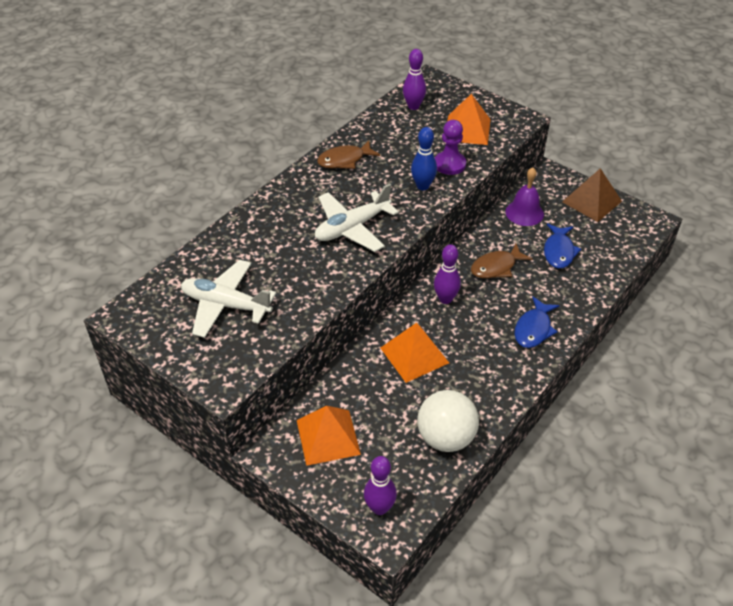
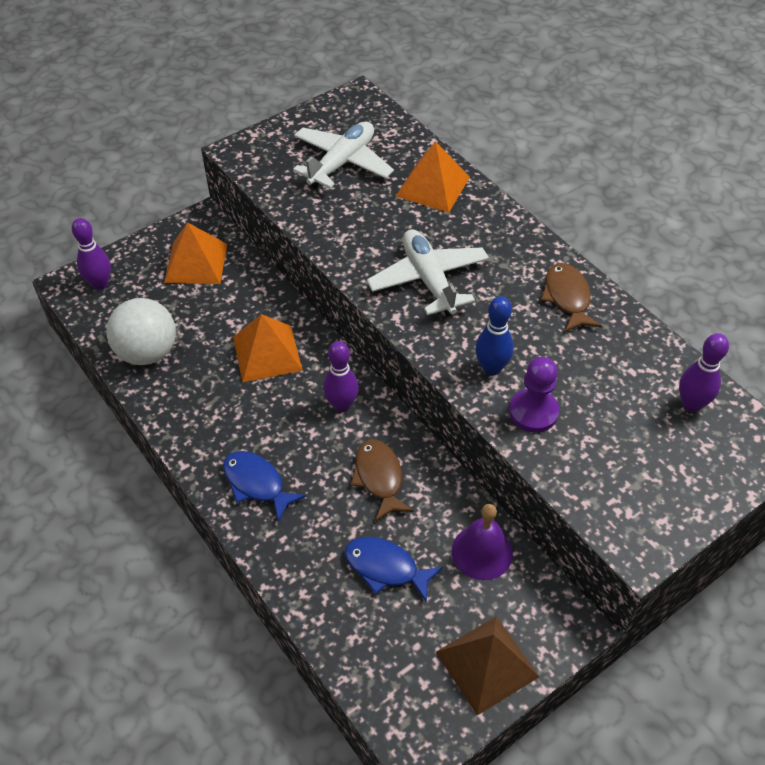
camera: 105 degrees right, 5 degrees up
orange pyramid [447,94,491,145] -> orange pyramid moved to [396,141,470,213]

